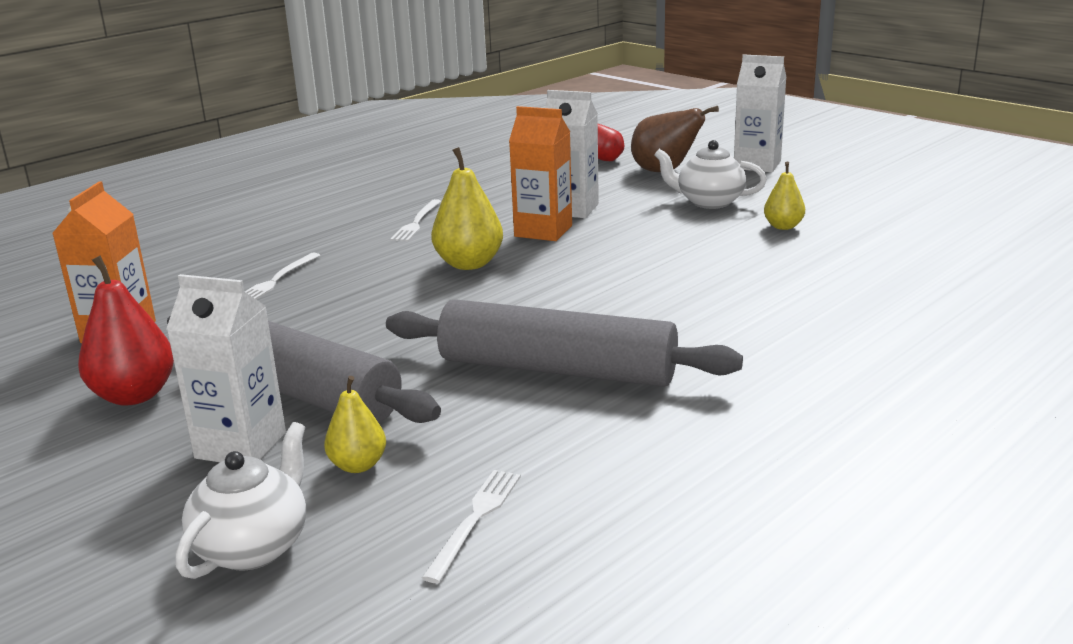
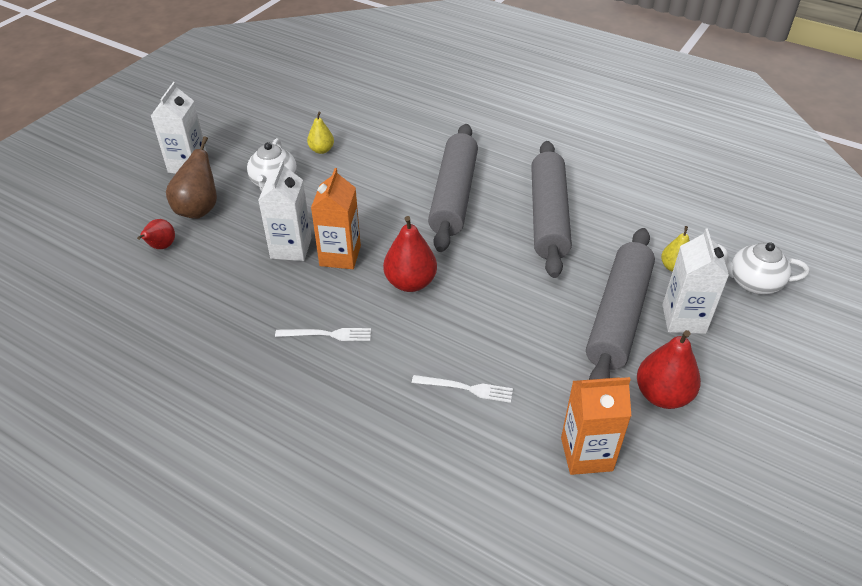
camera: 105 degrees left, 20 degrees up
white fork [422,470,521,583] -> none
yellow pear [431,147,503,270] -> red pear [383,216,437,292]
none -> grey rolling pin [428,124,478,252]

